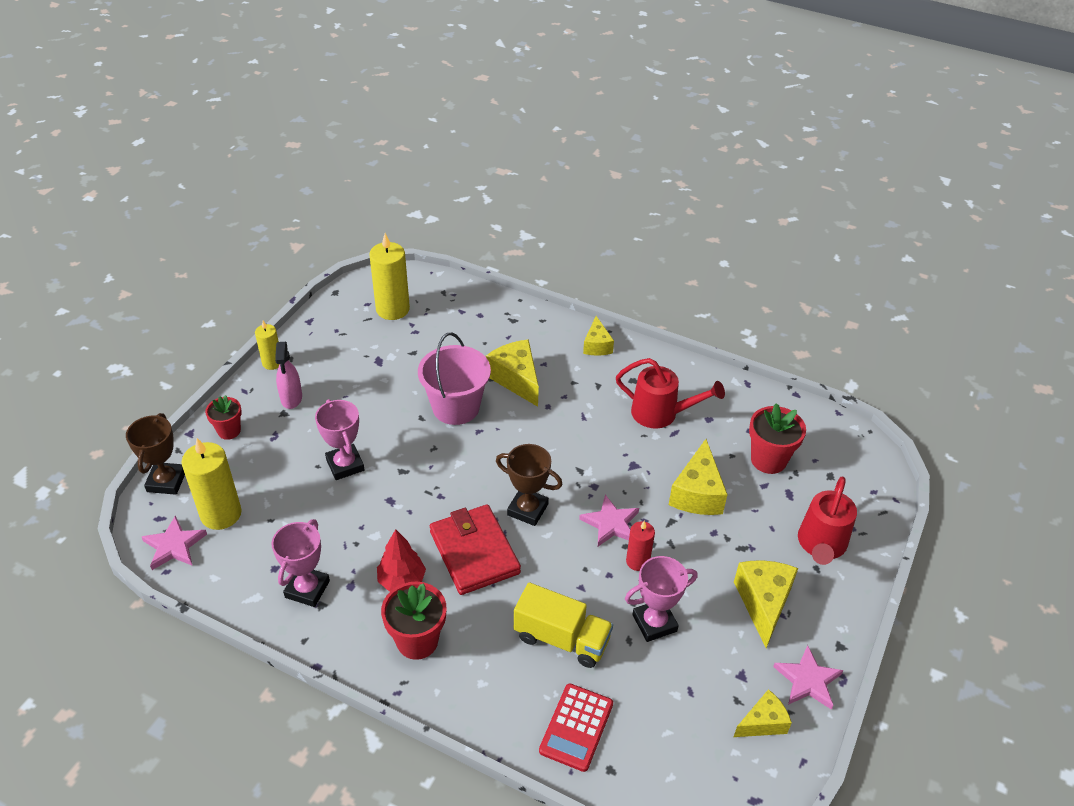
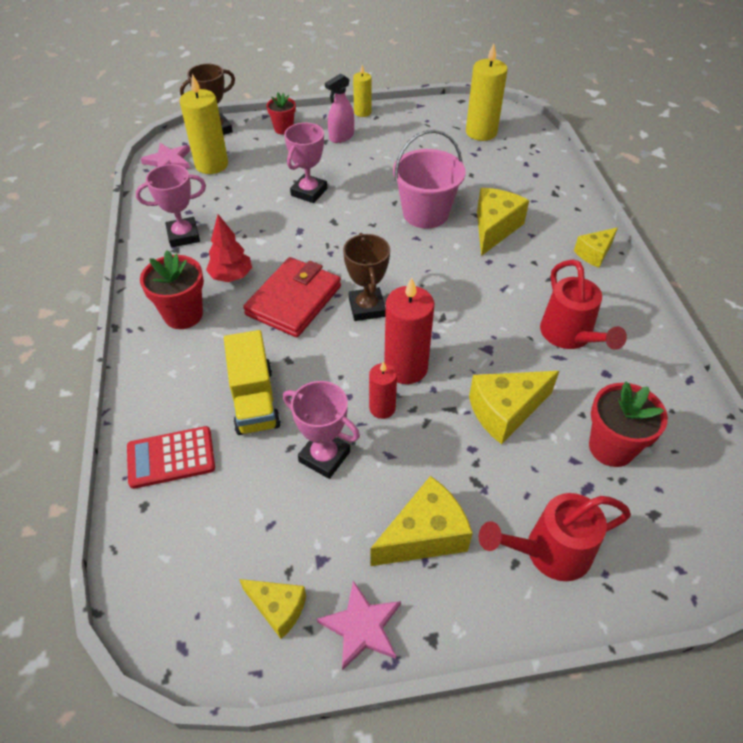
camera: 55 degrees right, 5 degrees up
pink star [579,495,639,546] -> red candle [384,278,434,384]

